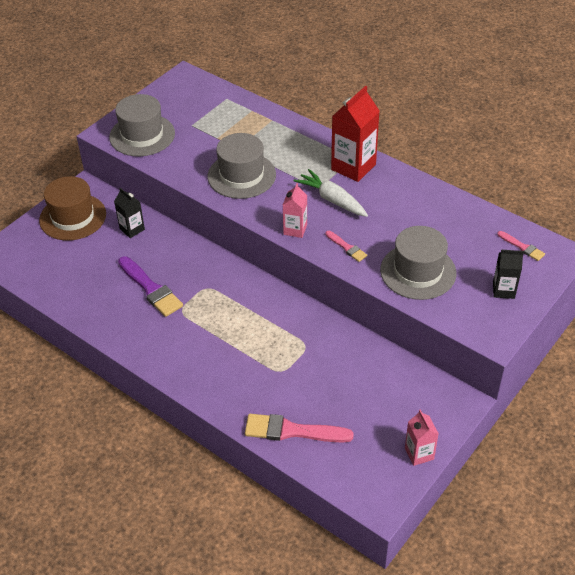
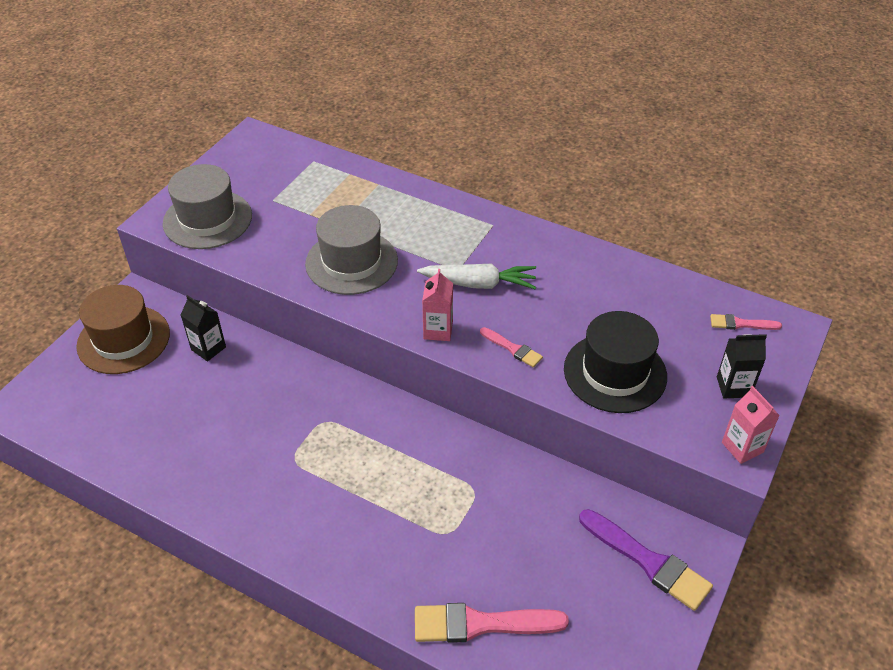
camera: 10 degrees left, 0 degrees up
purple brush [118,256,183,317] -> purple brush moved to [579,509,713,611]
white carrot [294,169,368,217] -> white carrot turned 150 degrees clockwise [417,263,536,289]
red carton [331,86,380,182] -> none
grey hat [380,226,456,300] -> black hat [564,311,667,413]
pink carton [405,410,439,466] -> pink carton moved to [722,386,780,464]
pink brush [497,231,545,261] -> pink brush turned 150 degrees clockwise [710,314,782,330]

